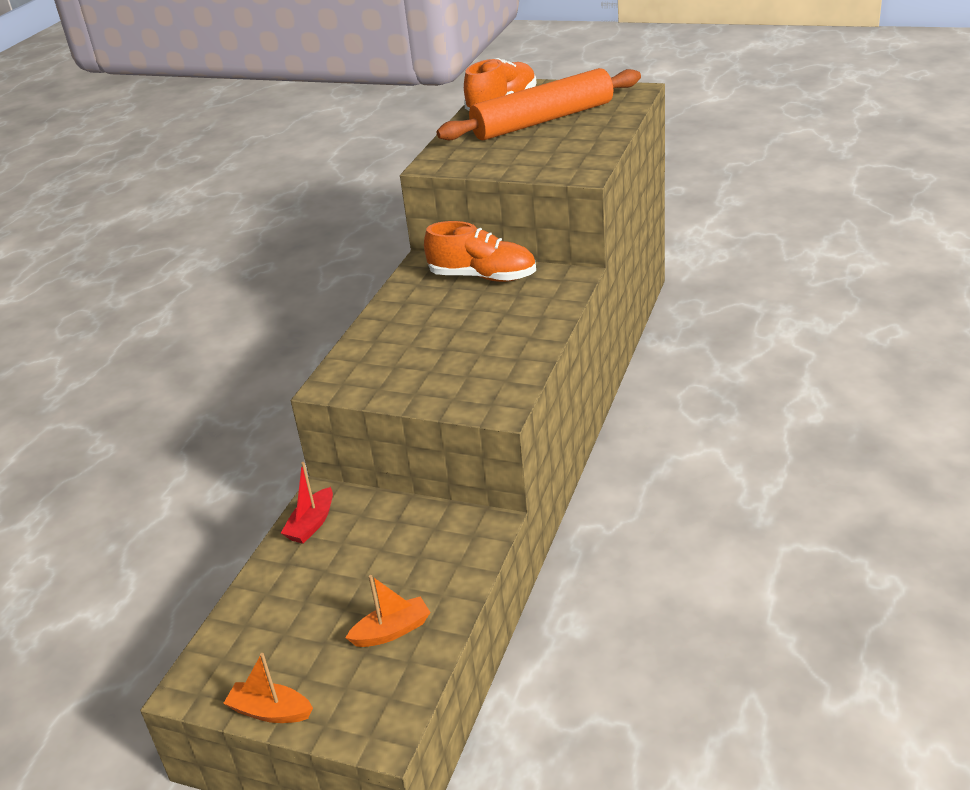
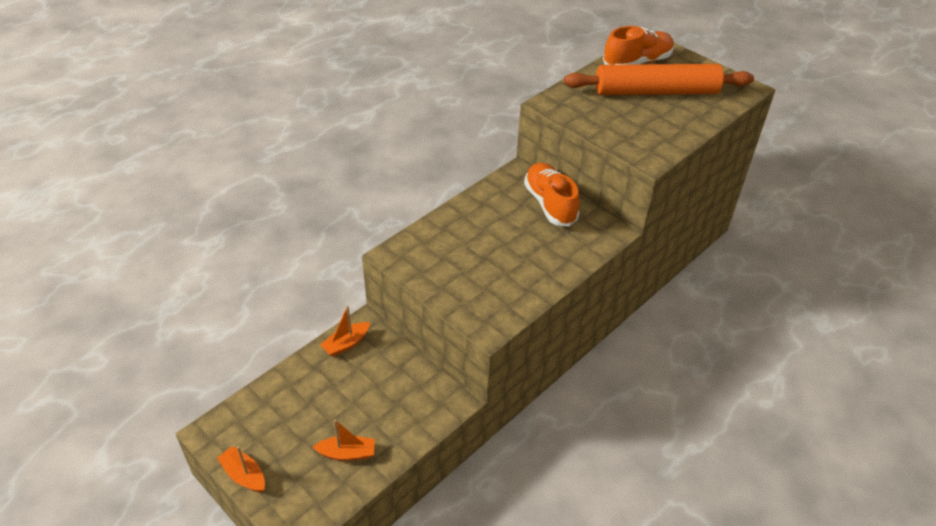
camera: 20 degrees right, 10 degrees up
red boat [281,462,333,544] -> orange boat [320,306,370,357]
orange shoe [424,221,536,282] -> orange shoe turned 150 degrees counterclockwise [524,163,580,227]

